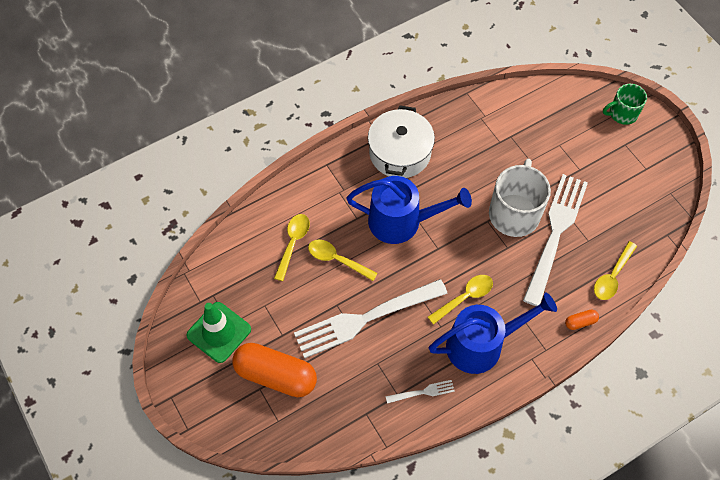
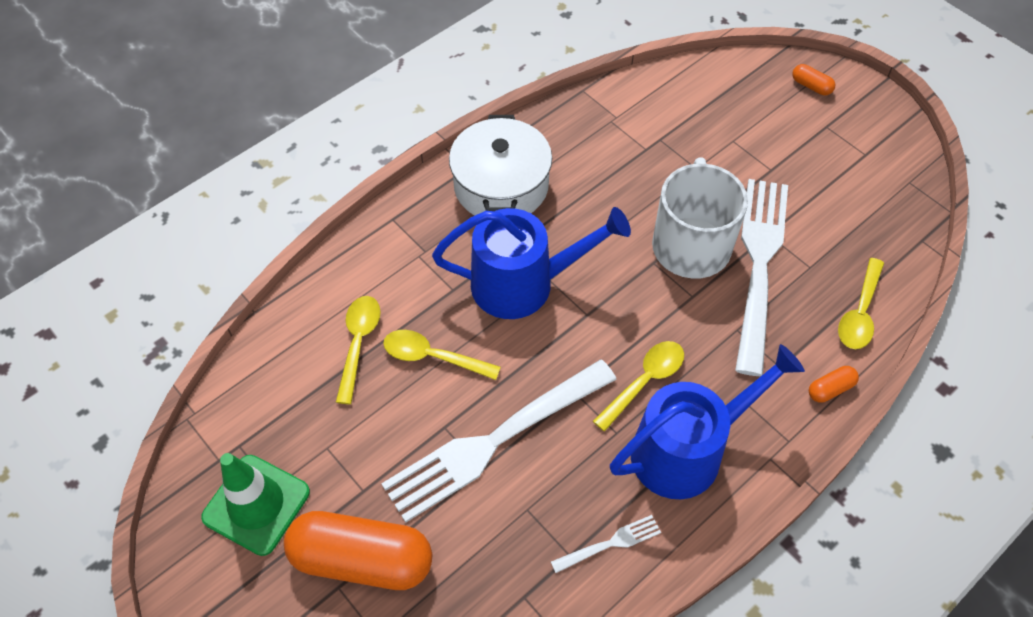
camera: 10 degrees left, 5 degrees down
green mug [603,84,647,125] -> orange capsule [792,64,835,95]

